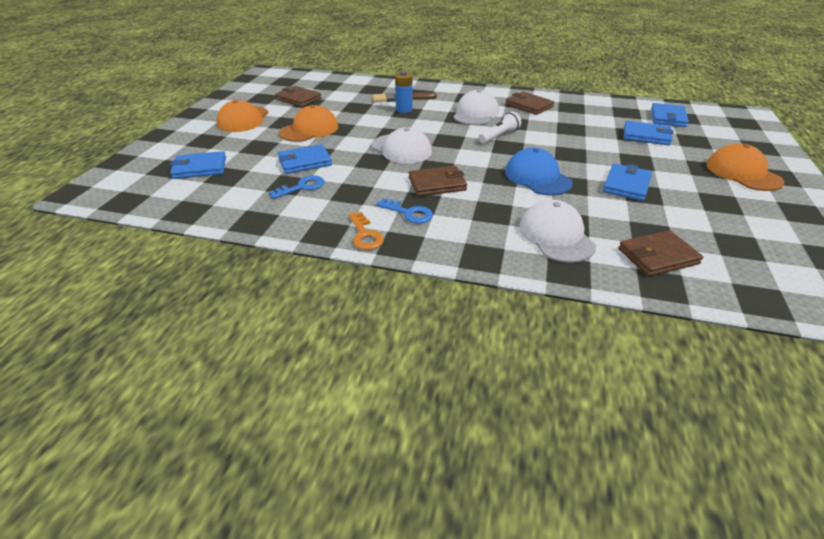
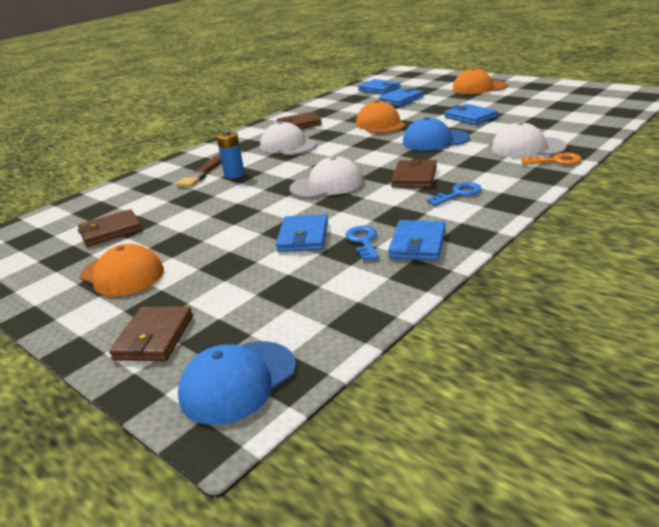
camera: 60 degrees left, 10 degrees down
blue wallet [170,151,226,179] -> blue wallet moved to [388,220,446,260]
orange cap [279,105,338,142] -> orange cap moved to [356,100,406,134]
orange key [349,212,384,250] -> orange key moved to [521,153,581,165]
white flashlight [478,112,521,143] -> none
brown wallet [618,230,703,276] -> brown wallet moved to [109,306,193,361]
none -> blue cap [178,341,296,425]

